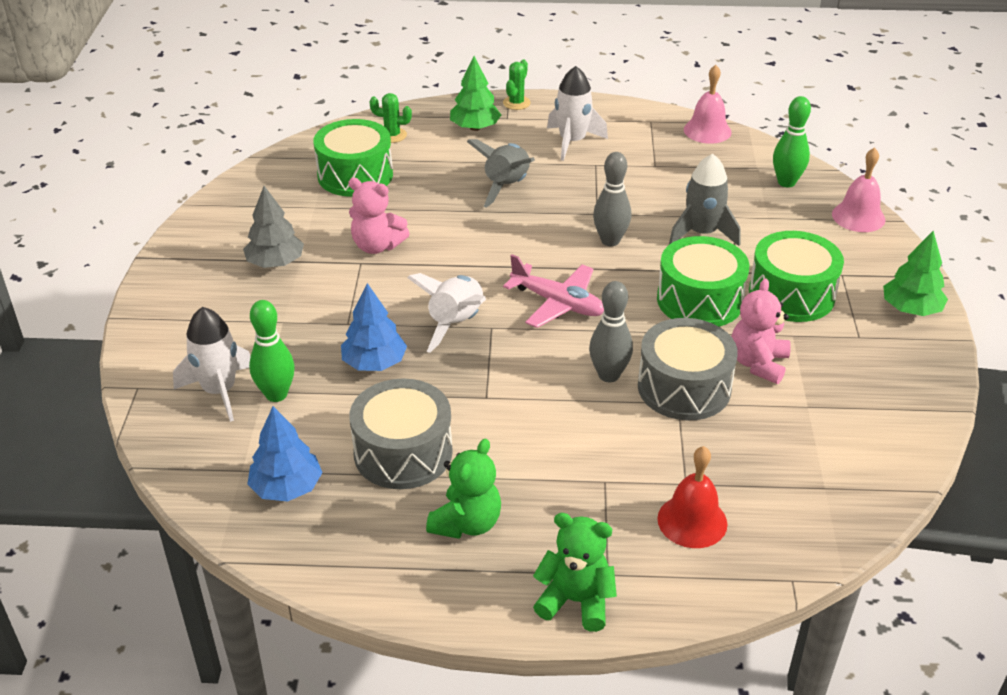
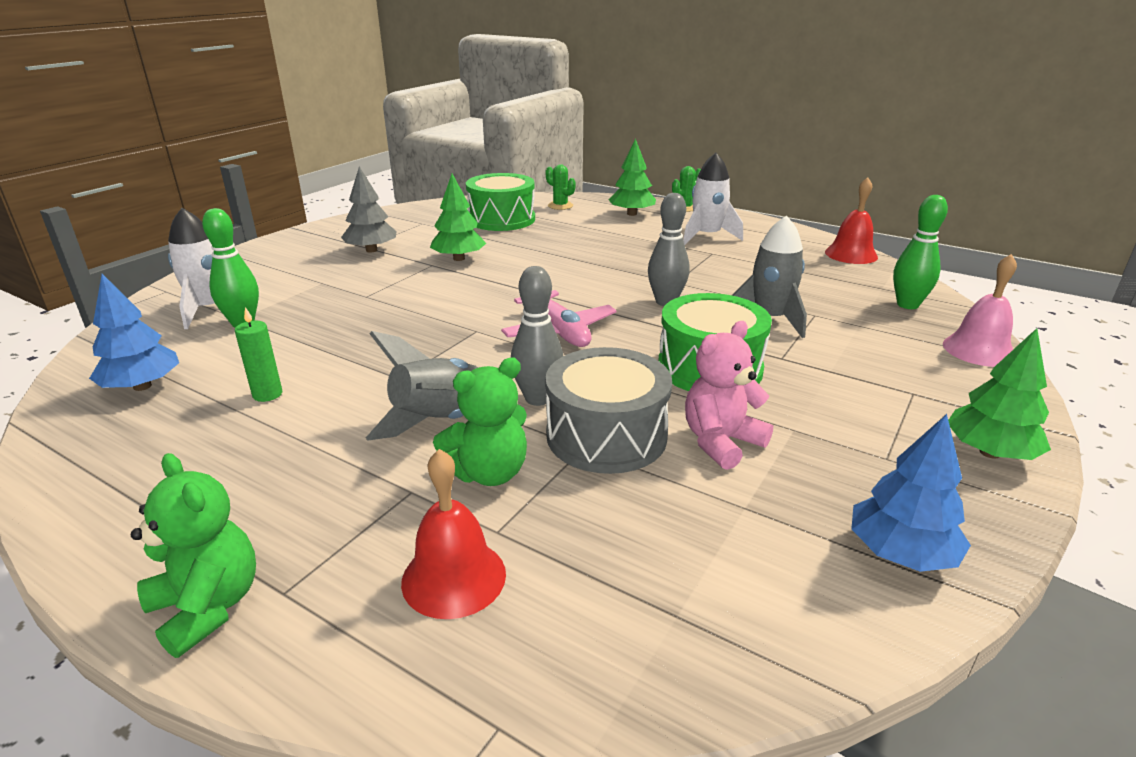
camera: 30 degrees right, 10 degrees down
blue tree [341,283,407,371] -> blue tree moved to [851,414,971,572]
pink teddy bear [348,178,410,254] -> green tree [430,174,486,261]
grey drum [349,378,453,489] -> green candle [235,307,282,402]
white rocket [407,273,486,353] -> none
green teddy bear [426,439,501,539] -> green teddy bear moved to [433,357,527,486]
grey rocket [467,139,535,208] -> grey rocket moved to [366,331,478,440]
pink bell [684,65,732,144] -> red bell [825,177,878,264]
green drum [749,231,844,322] -> none

